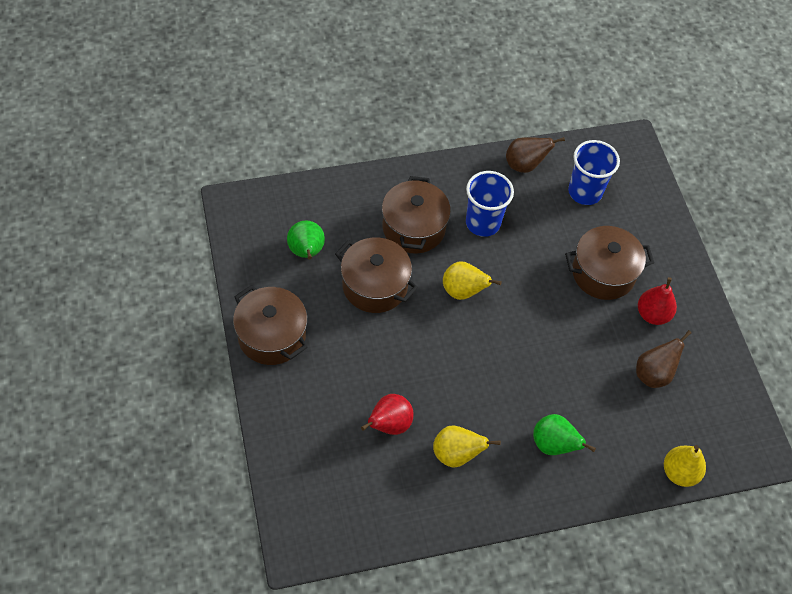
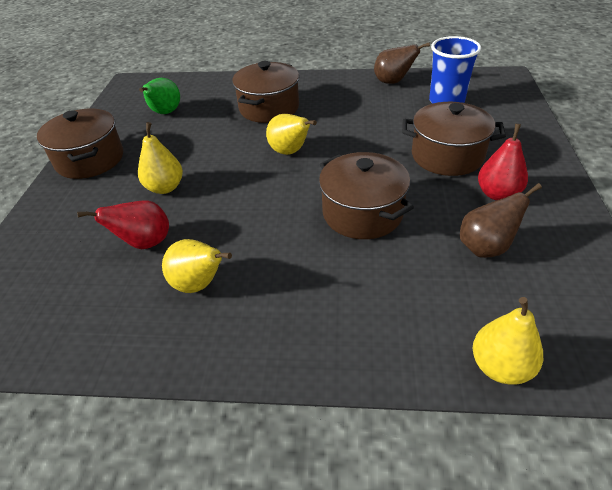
camera: 25 degrees right, 15 degrees down
brown pot [335,237,418,313] -> brown pot moved to [319,152,414,239]
blue cup [466,171,514,237] -> none
green pear [533,414,596,455] -> none
none -> yellow pear [138,122,183,194]

